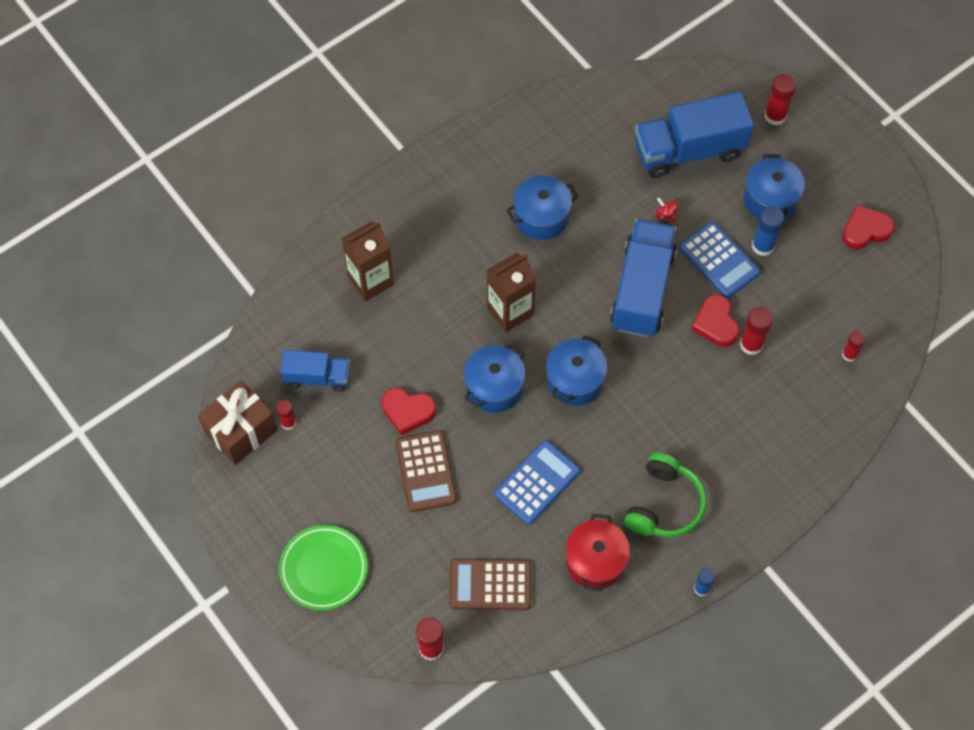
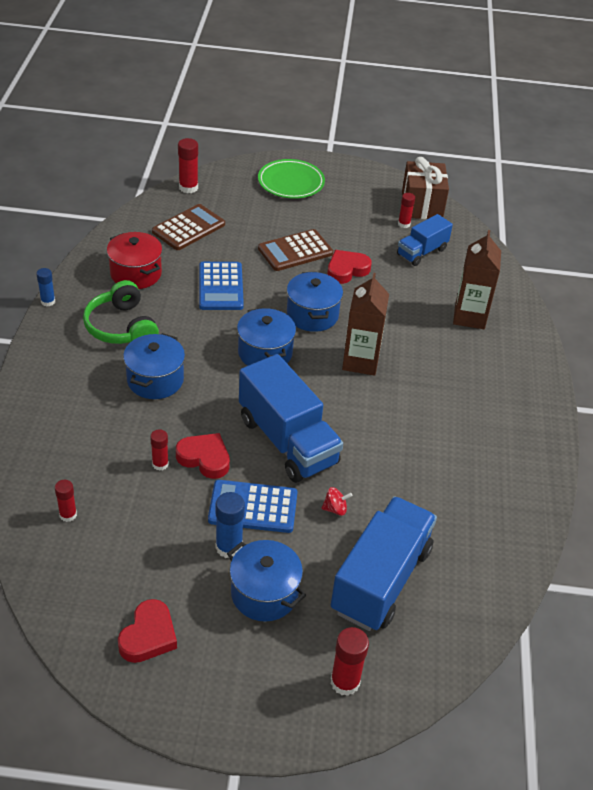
camera: 130 degrees right, 20 degrees down
brown calculator [395,430,457,512] -> brown calculator turned 60 degrees counterclockwise [258,229,333,271]
blue pot [506,175,579,240] -> blue pot moved to [123,333,185,399]
red glue stick [740,307,773,355] -> red glue stick [150,429,169,471], size x0.65

